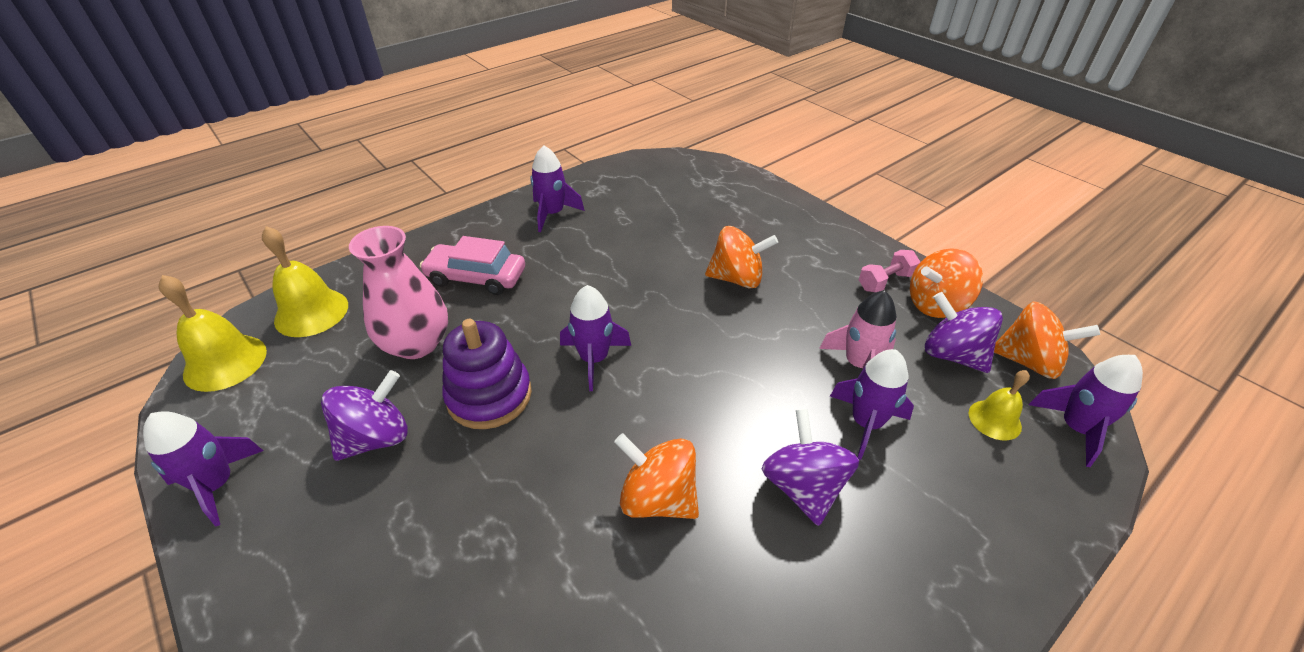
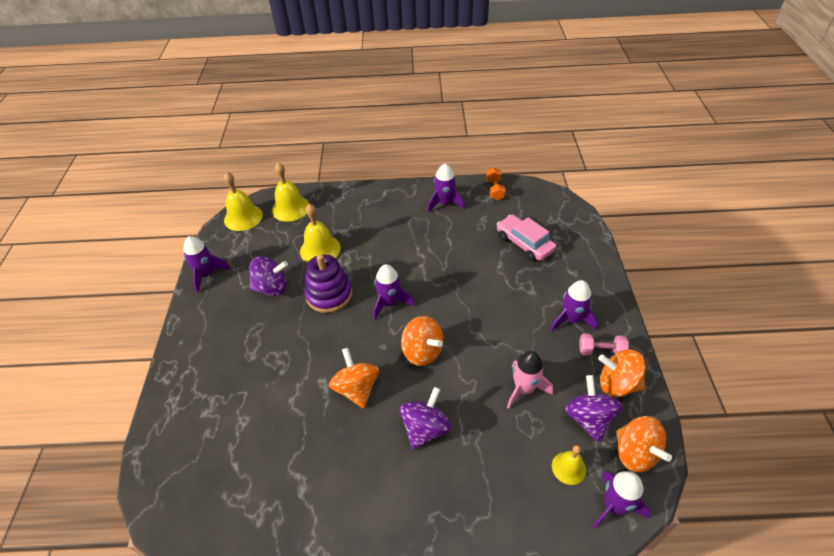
camera: 40 degrees right, 5 degrees up
pink vase [349,226,448,359] -> yellow bell [300,204,341,263]
pink car [420,236,525,295] -> pink car moved to [497,214,556,261]
orange spinning top [705,226,778,288] -> orange spinning top moved to [401,316,443,366]
purple rocket [830,349,914,460] -> purple rocket moved to [551,280,598,331]
none -> orange dumbbell [486,167,506,200]

